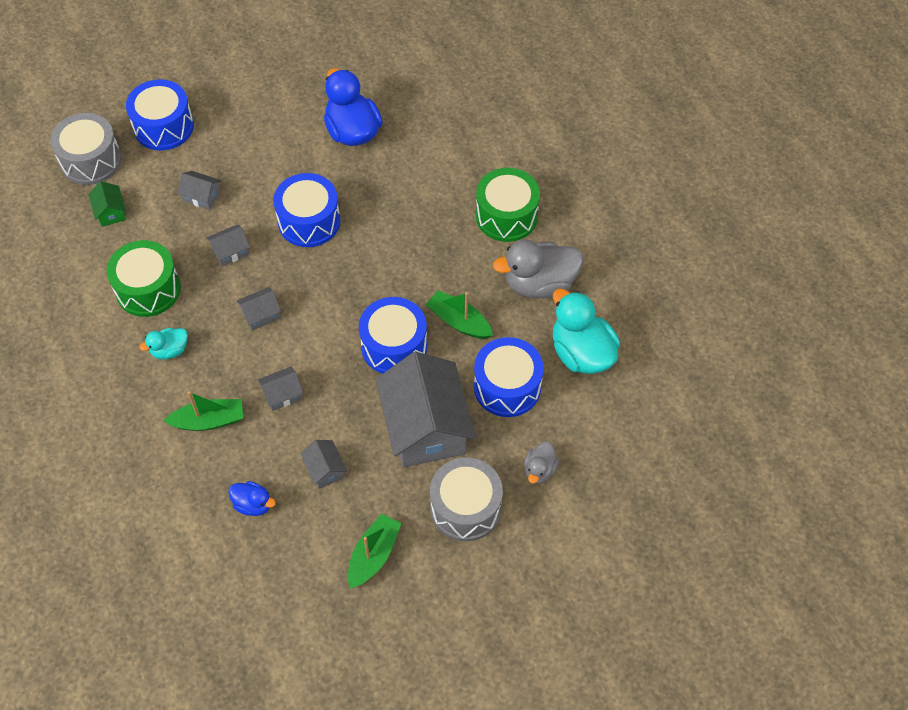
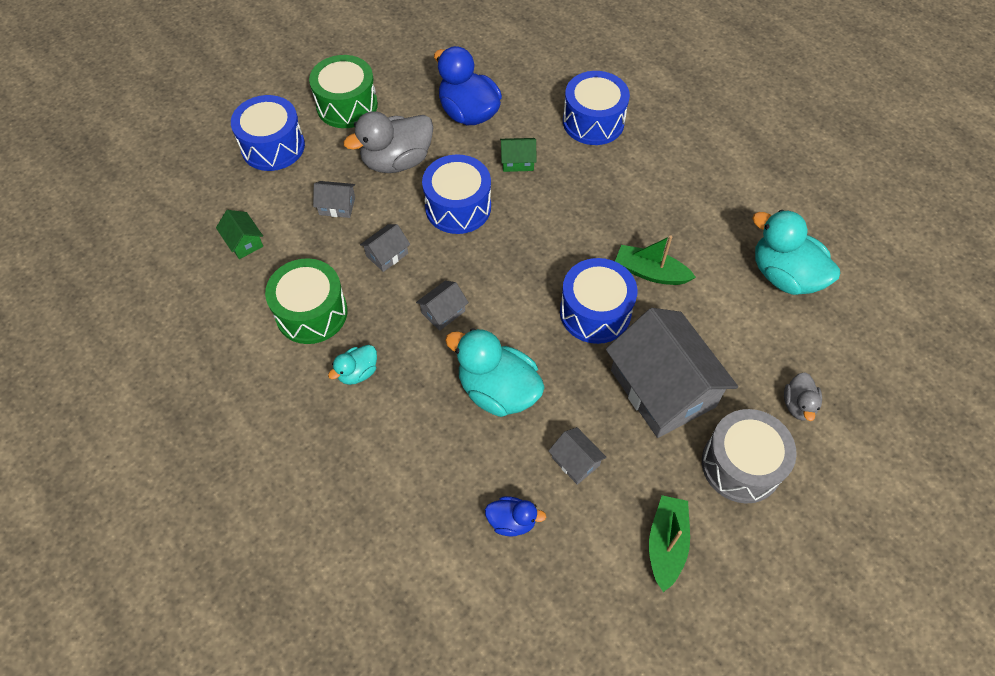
camera: 15 degrees left, 0 degrees up
grey drum [50,113,122,185] -> none
green boat [164,391,243,431] -> none
grey house [258,366,304,411] -> turquoise duck [445,328,545,417]
blue drum [474,337,544,417] -> blue drum moved to [563,71,630,145]
green drum [476,168,540,242] -> green drum moved to [309,55,378,128]
grey duck [493,240,583,298] -> grey duck moved to [344,111,433,173]
none -> green house [500,138,537,172]

